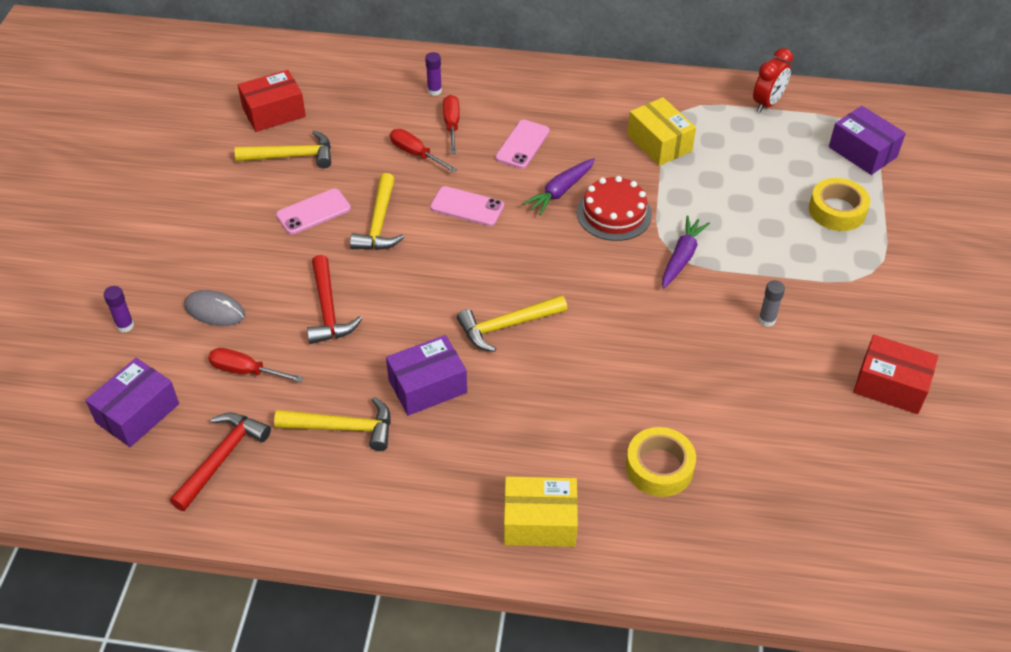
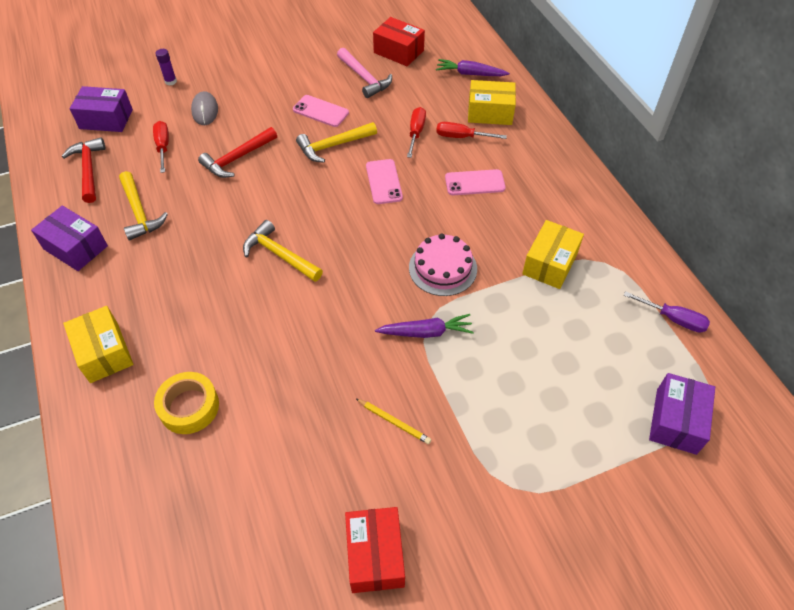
camera: 60 degrees right, 5 degrees up
red hammer [170,413,271,511] -> red hammer turned 105 degrees counterclockwise [62,137,105,203]
yellow hammer [235,131,331,168] -> pink hammer [337,48,392,98]
purple box [386,335,467,416] -> purple box moved to [31,206,108,271]
purple glue stick [425,52,442,96] -> yellow box [468,80,516,125]
red screwdriver [443,95,460,154] -> red screwdriver turned 135 degrees counterclockwise [436,122,507,139]
purple carrot [522,158,595,215] -> purple carrot moved to [436,59,510,76]
red cake [577,176,652,241] -> pink cake [409,233,477,296]
red clock [753,48,793,112] -> purple screwdriver [623,291,710,333]
grey glue stick [758,280,785,327] -> yellow pencil [356,399,431,444]
yellow tape [809,178,870,231] -> none

